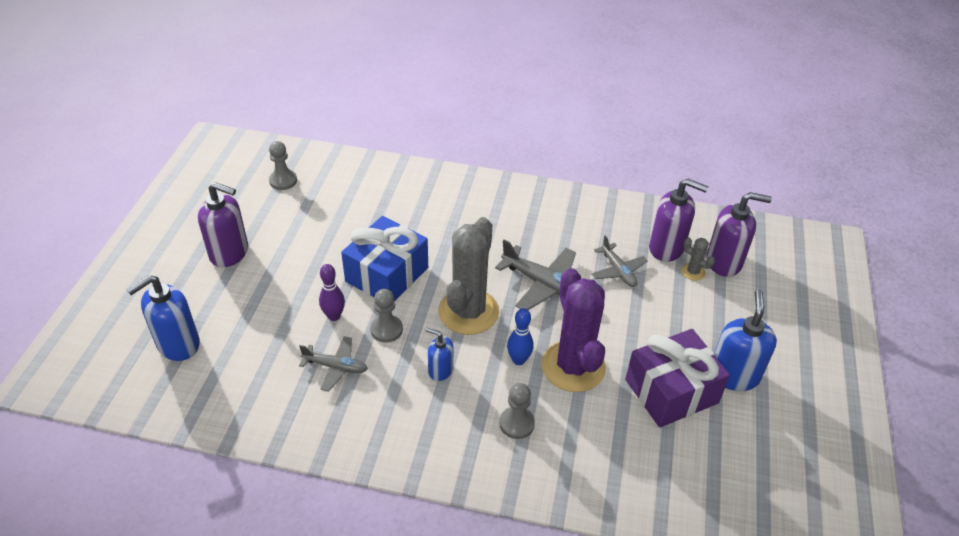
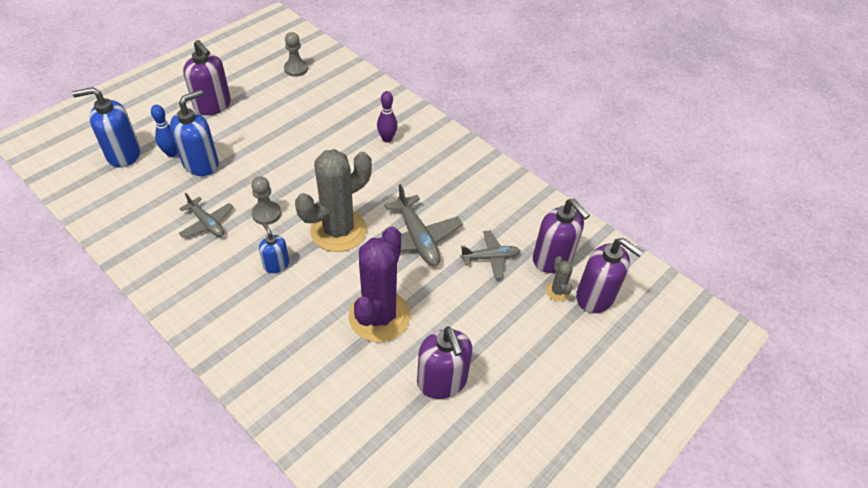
camera: 30 degrees right, 5 degrees up
purple bowling pin [319,264,345,321] -> purple bowling pin moved to [377,91,397,142]
blue gift [341,216,428,301] -> none
grey pawn [499,383,535,439] -> none
blue bowling pin [507,308,533,365] -> blue bowling pin moved to [151,105,178,157]
grey plane [592,236,648,287] -> grey plane turned 105 degrees counterclockwise [460,231,520,279]
purple gift [625,329,730,427] -> purple soap dispenser [417,327,472,399]
blue soap dispenser [714,289,777,391] -> blue soap dispenser moved to [170,90,219,176]

